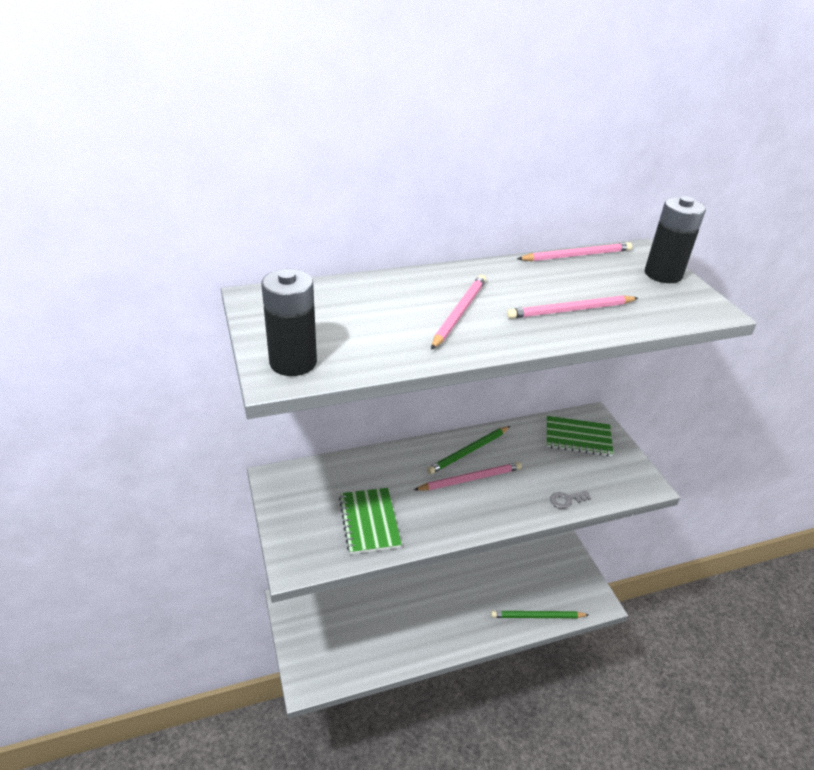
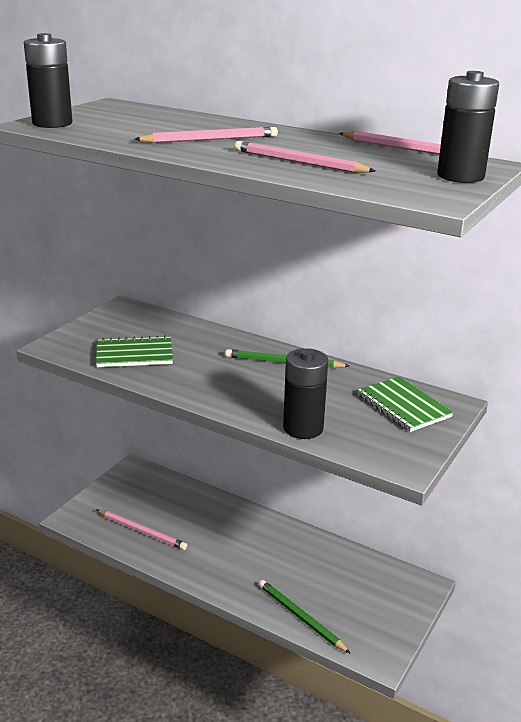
camera: 50 degrees right, 10 degrees down
green notebook [339,488,402,554] -> green notebook turned 45 degrees clockwise [96,335,173,367]
pink pencil [414,462,522,490] -> pink pencil moved to [97,510,187,550]
grey key [550,491,591,509] -> black battery [283,348,328,439]

